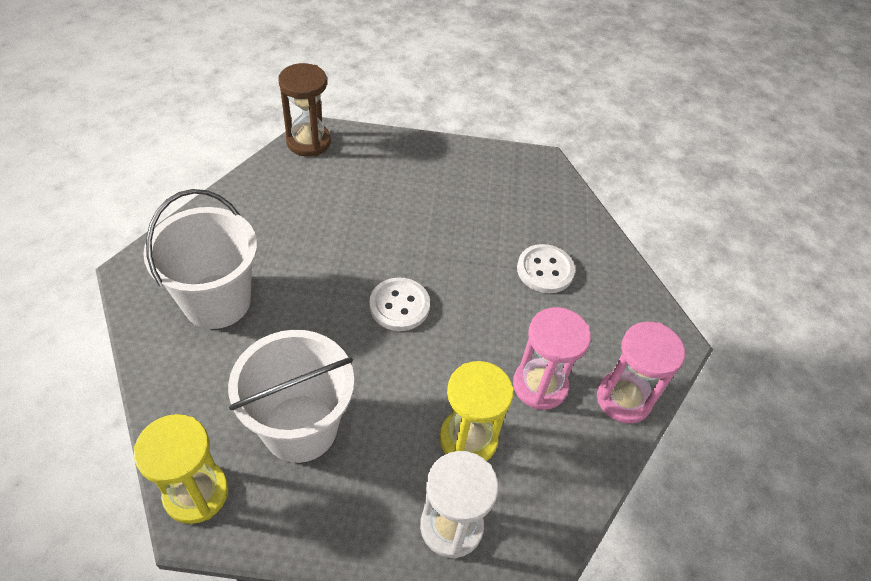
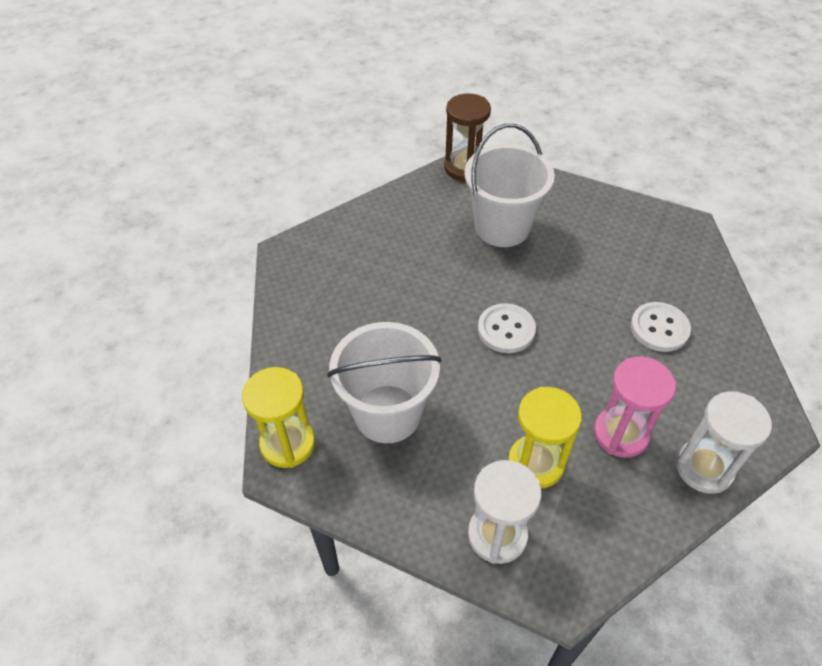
camera: 25 degrees right, 0 degrees up
white bucket [143,189,257,329] -> white bucket moved to [464,124,555,247]
pink hourglass [597,322,685,423] -> white hourglass [676,391,772,494]

